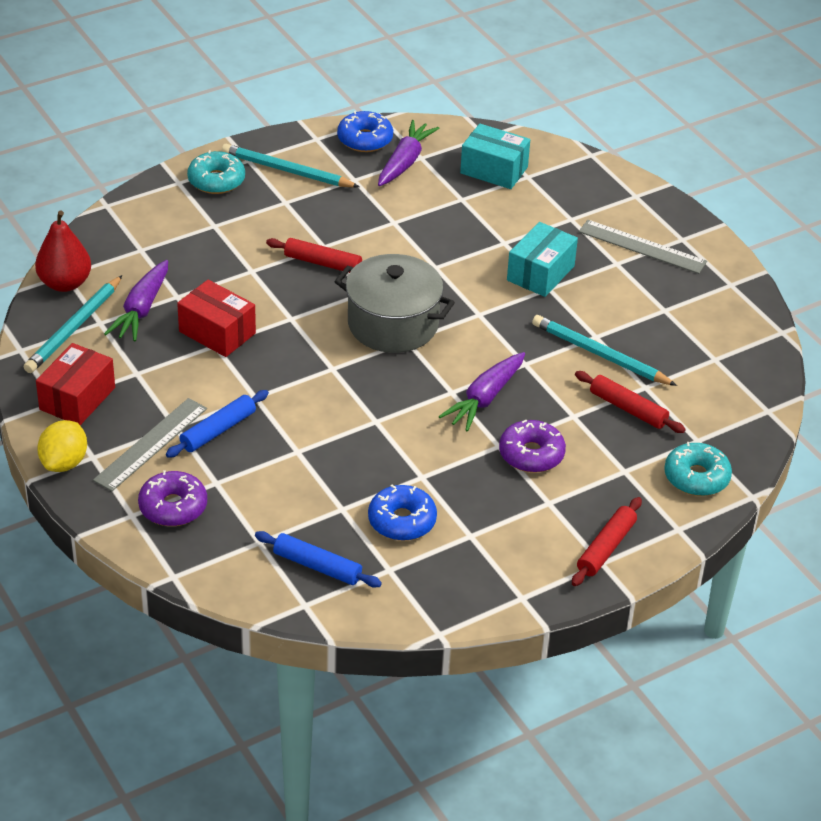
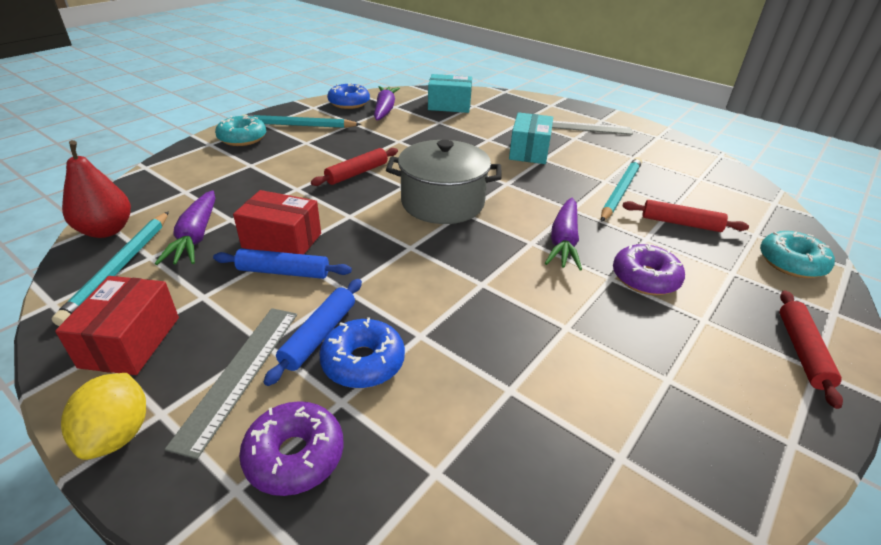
camera: 20 degrees left, 5 degrees down
blue rolling pin [255,531,382,588] -> blue rolling pin moved to [213,249,352,279]
red rolling pin [266,238,362,273] -> red rolling pin turned 45 degrees counterclockwise [311,148,398,186]
blue donut [368,485,437,541] -> blue donut moved to [319,317,405,388]
turquoise pencil [532,315,677,386] -> turquoise pencil turned 105 degrees clockwise [601,157,642,222]

